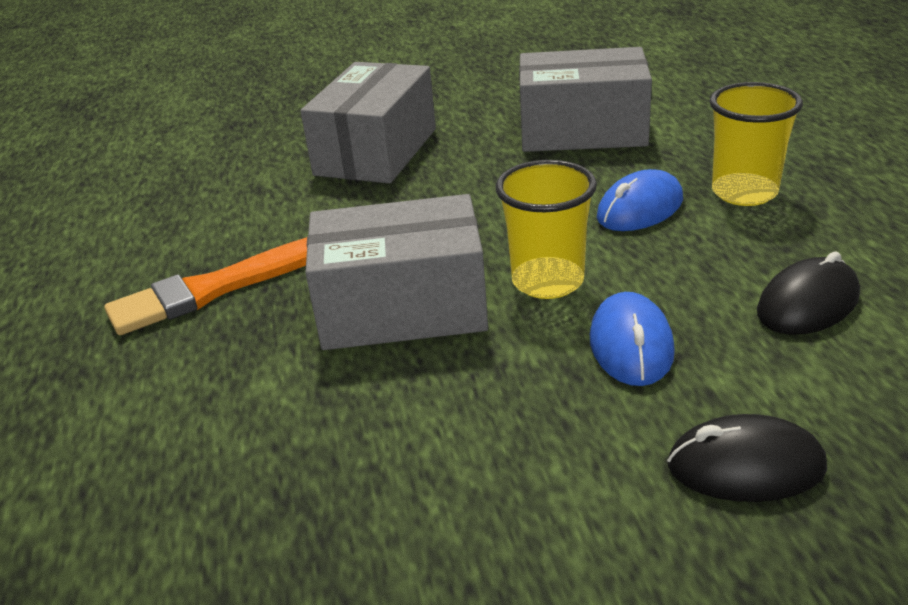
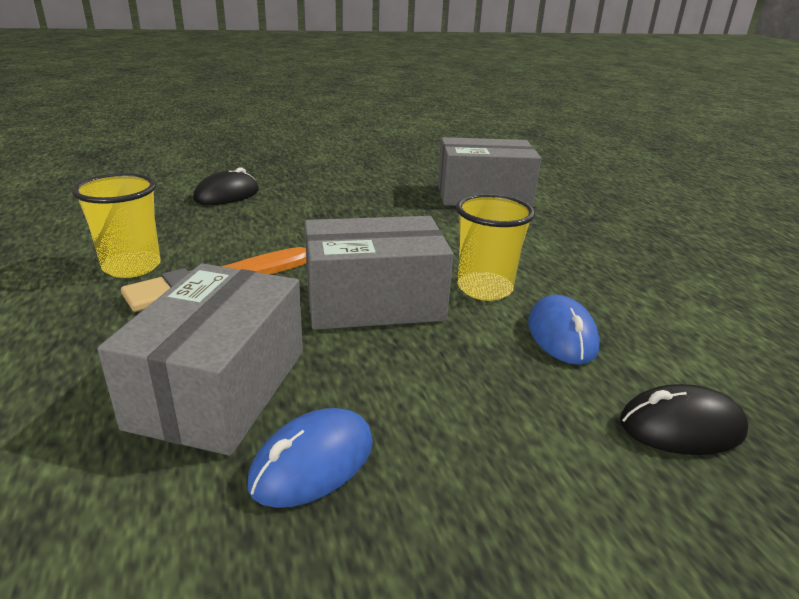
camera: 10 degrees left, 5 degrees down
grey box [300,62,436,184] -> grey box moved to [97,263,303,456]
blue mouse [597,169,683,231] -> blue mouse moved to [248,408,373,508]
yellow cup [710,82,803,206] -> yellow cup moved to [72,173,161,278]
black mouse [757,251,860,335] -> black mouse moved to [193,167,259,205]

